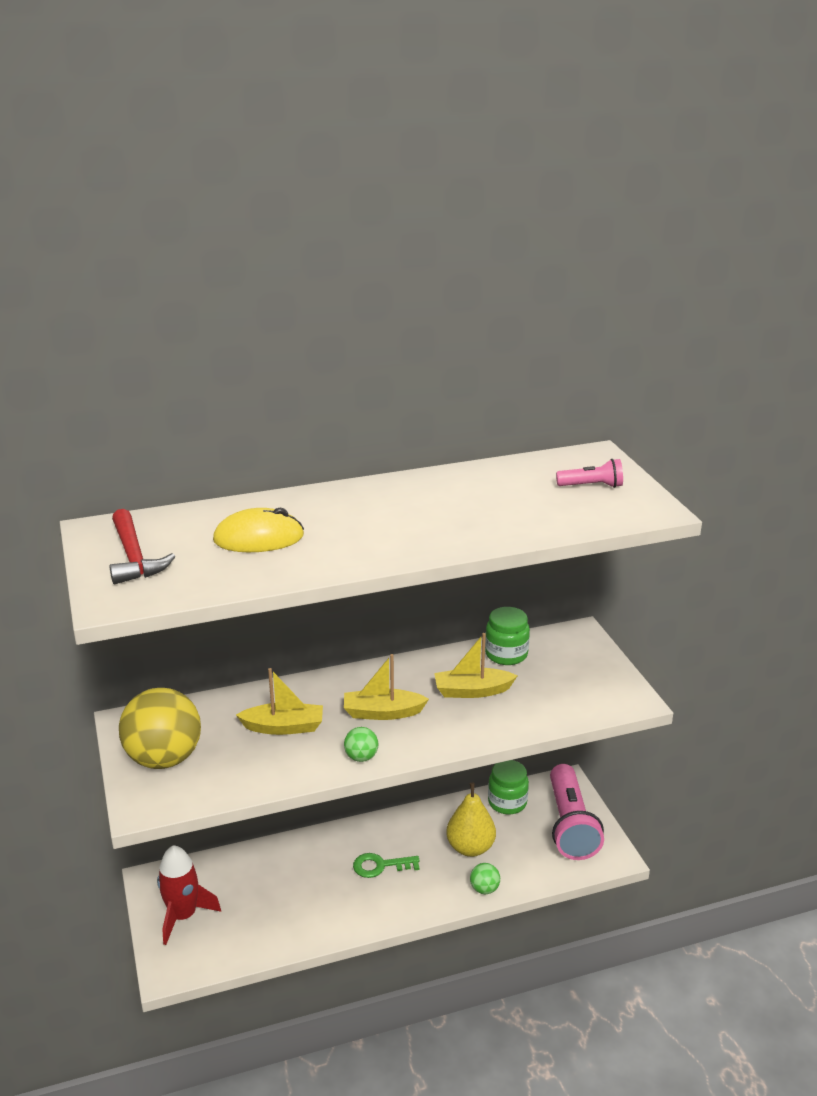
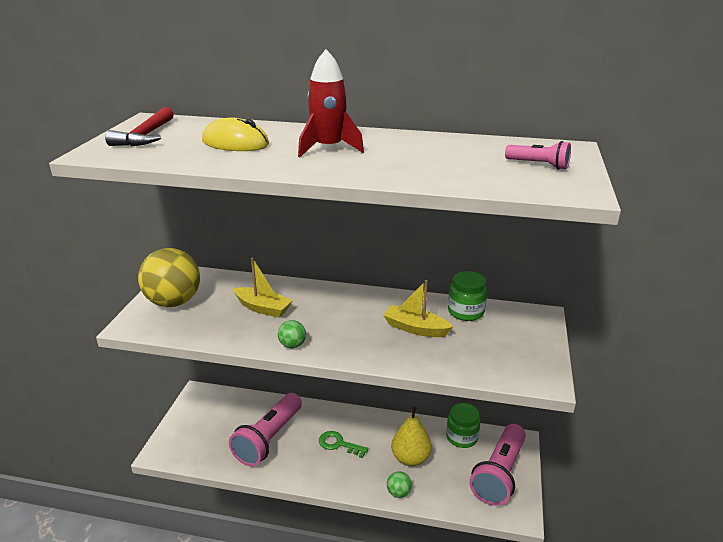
camera: 30 degrees right, 0 degrees up
red rocket [157,845,221,945] -> red rocket moved to [298,49,364,157]
yellow boat [344,654,429,720] -> none
none -> pink flashlight [229,393,302,466]

